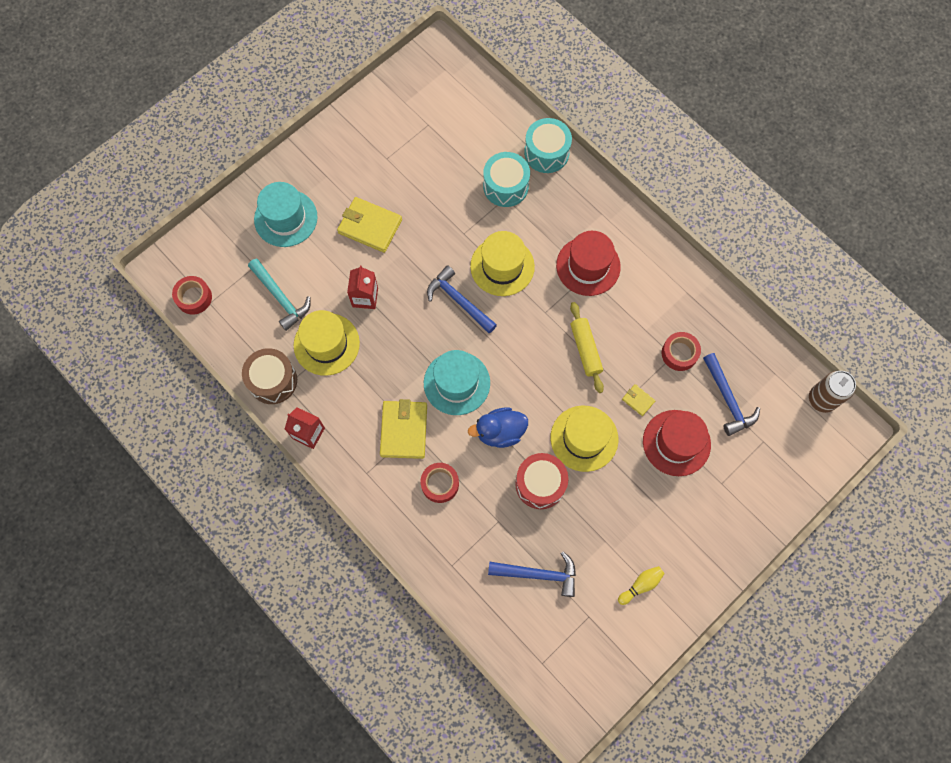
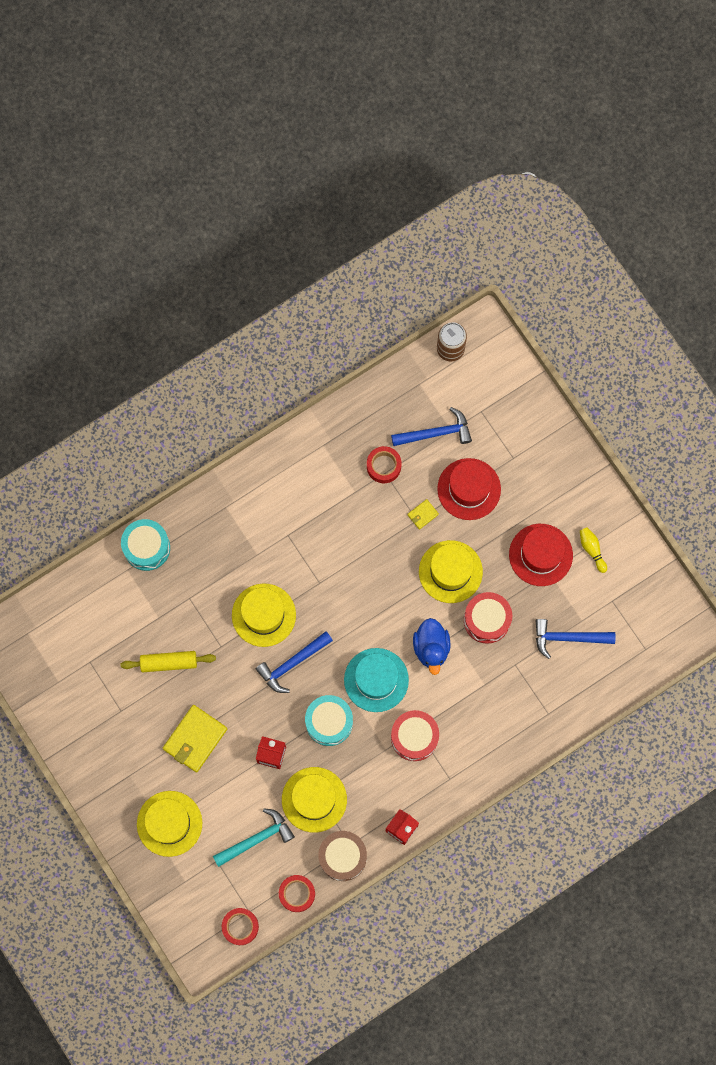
camera: 80 degrees left, 5 degrees up
turquoise hat [254,182,318,247] -> yellow hat [137,791,202,857]
yellow wallet [380,399,427,459] -> red drum [391,710,439,761]
red tape [421,463,459,503] -> red tape moved to [279,875,315,912]
turquoise drum [483,152,530,207] -> turquoise drum moved to [305,695,353,746]
blue hammer [488,551,576,597] -> blue hammer turned 105 degrees counterclockwise [535,619,616,659]
red hat [556,231,621,296] -> red hat moved to [509,524,573,586]
yellow rolling pin [570,302,604,393] -> yellow rolling pin moved to [121,651,216,672]

